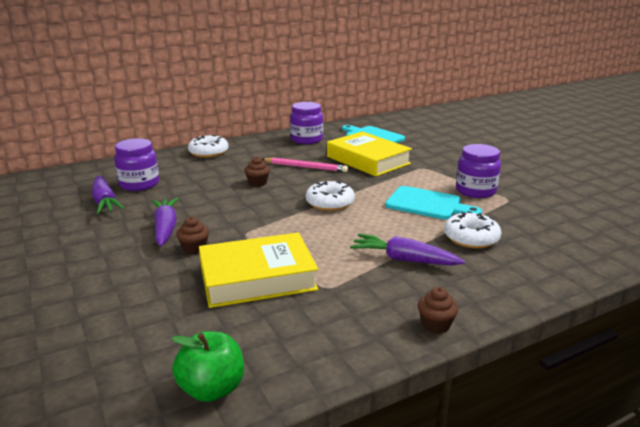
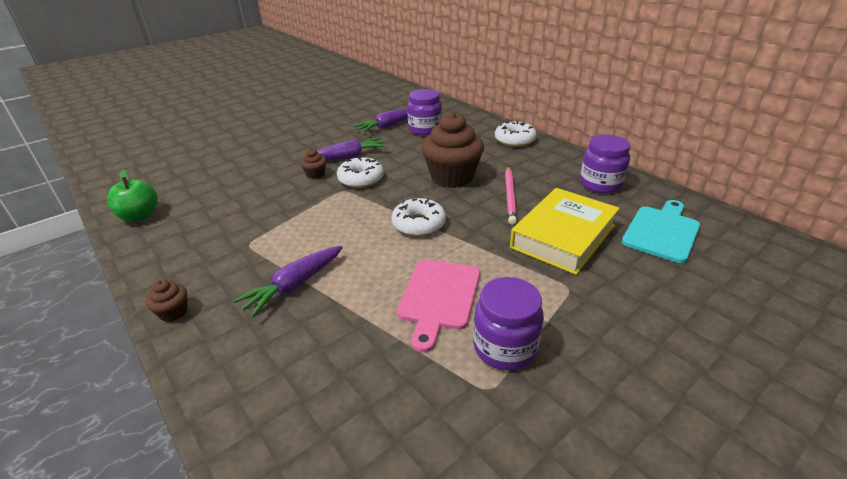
camera: 80 degrees right, 10 degrees up
yellow book [199,232,318,308] -> none
brown cupcake [245,156,270,187] -> brown cupcake [421,112,484,188], size x2.31
purple carrot [350,234,465,266] -> purple carrot turned 150 degrees counterclockwise [233,246,343,317]
turquoise cutting board [385,186,482,220] -> pink cutting board [397,259,480,352]
white donut [444,211,501,248] -> white donut moved to [337,157,384,188]

